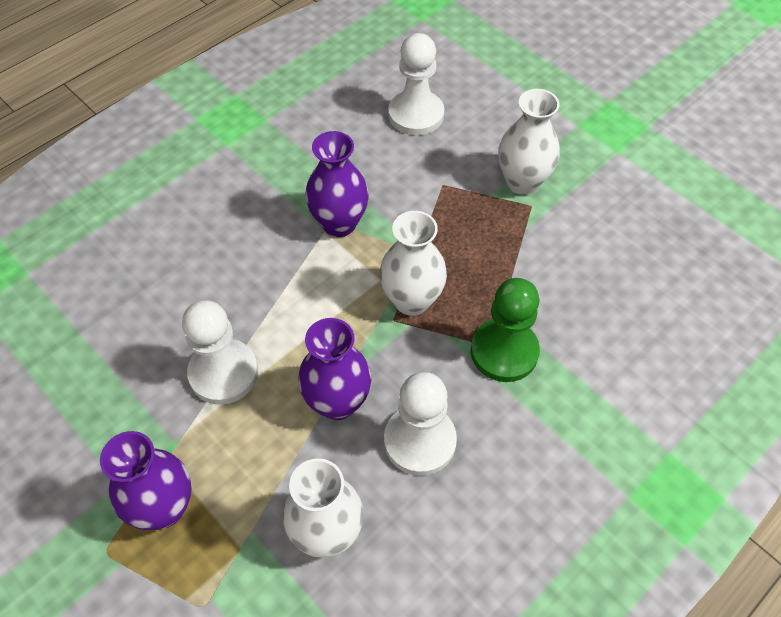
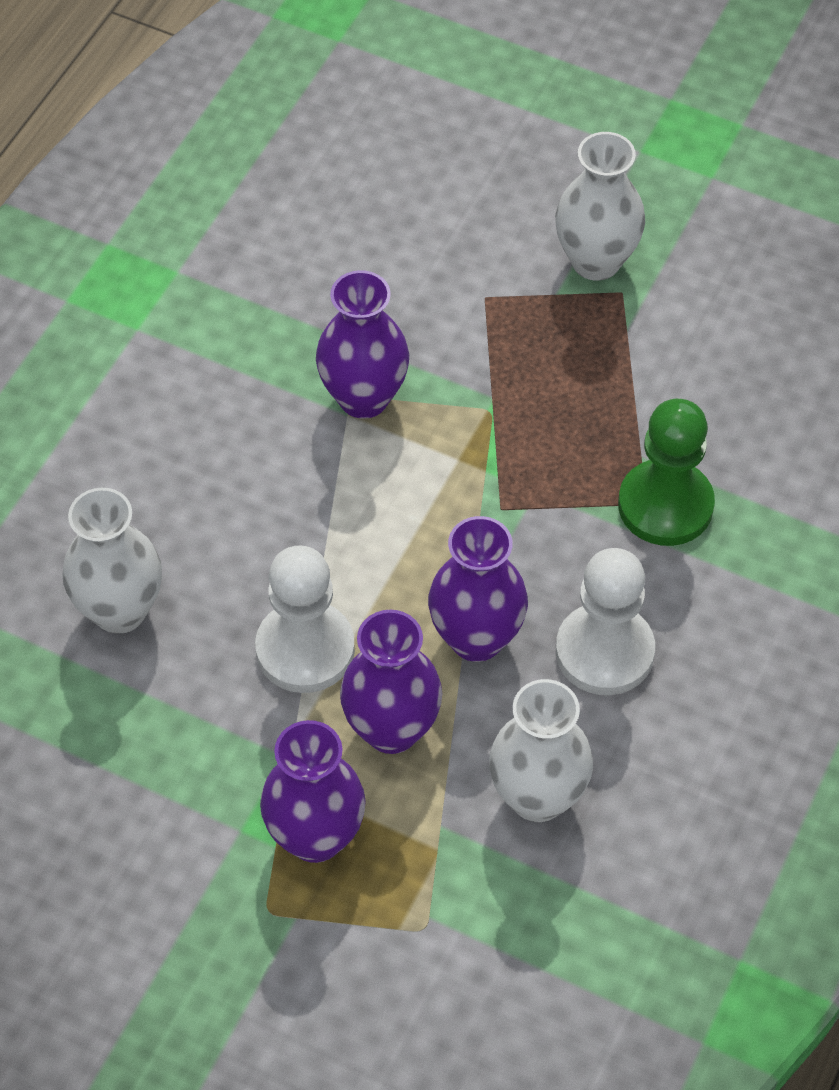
camera: 20 degrees left, 0 degrees up
white vase [379,211,447,316] -> white vase moved to [62,488,162,634]
white pawn [388,33,444,135] -> none
none -> purple vase [340,610,442,754]

